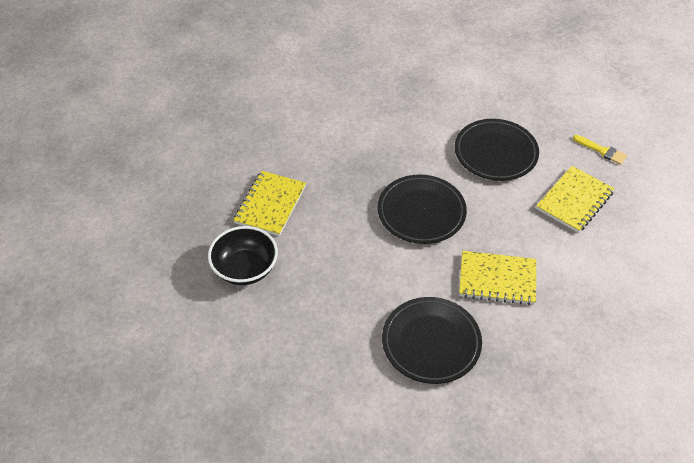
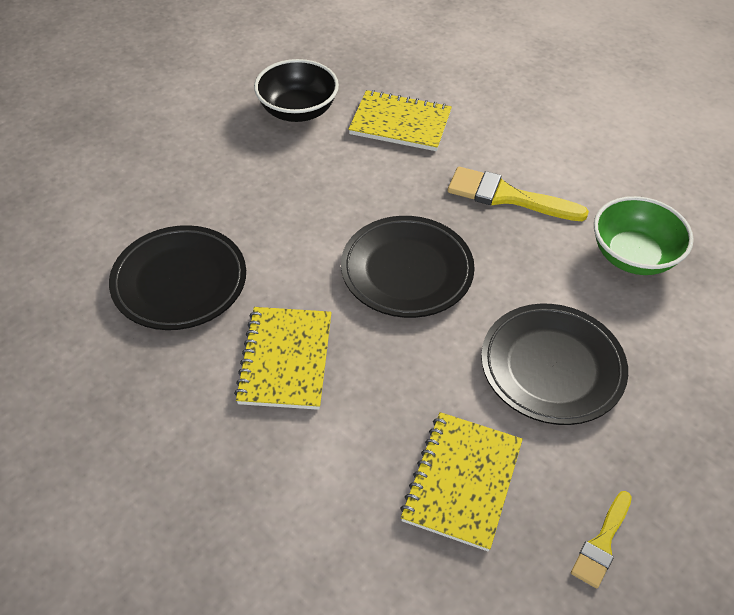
camera: 85 degrees right, 0 degrees up
yellow notebook [536,166,615,233] -> yellow notebook turned 75 degrees clockwise [400,412,523,552]
none -> yellow brush [448,167,589,221]
none -> green bowl [594,196,694,275]

